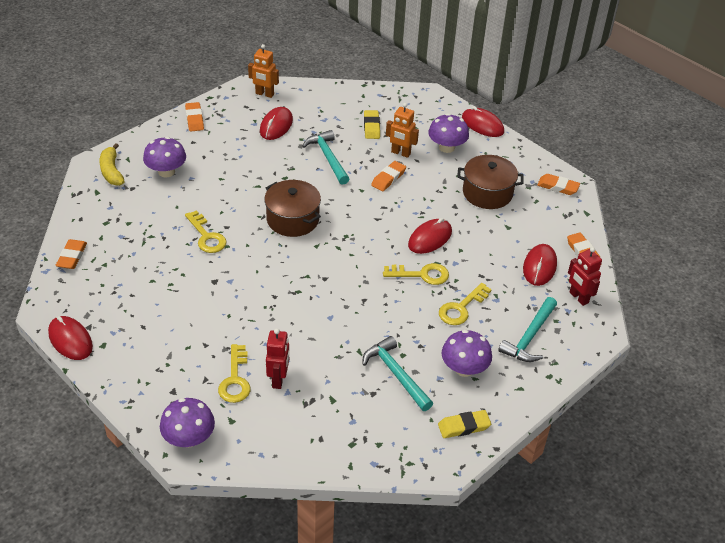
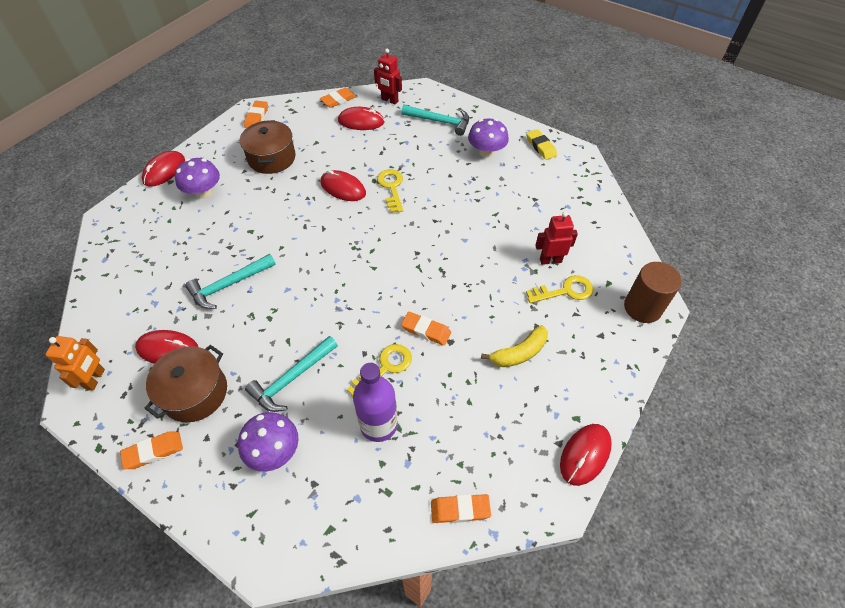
camera: 100 degrees left, 10 degrees up
yellow banana [99,143,125,186] -> yellow banana moved to [481,325,548,367]
purple mushroom [160,398,215,448] -> brown cylinder [624,262,681,323]
brown pot [264,180,321,237] -> brown pot moved to [144,345,227,422]
turquoise hammer [362,336,433,411] -> turquoise hammer moved to [245,336,338,412]
yellow eraser [364,110,380,139] -> none
orange eraser [371,161,406,191] -> orange eraser moved to [401,312,451,346]
orange robot [386,103,419,158] -> none
yellow key [439,283,492,325] -> none
red robot [568,247,602,306] -> red robot turned 75 degrees clockwise [374,49,402,104]
none -> purple bottle [353,363,398,442]

